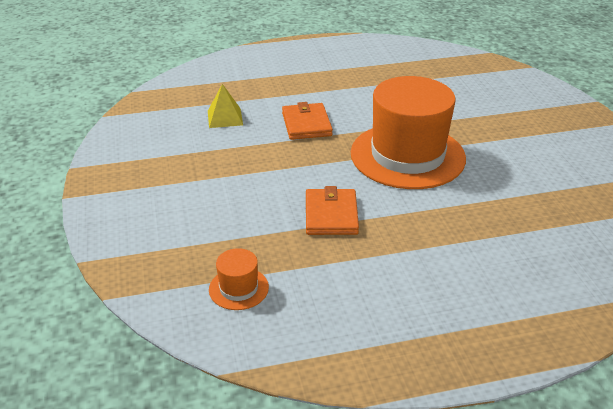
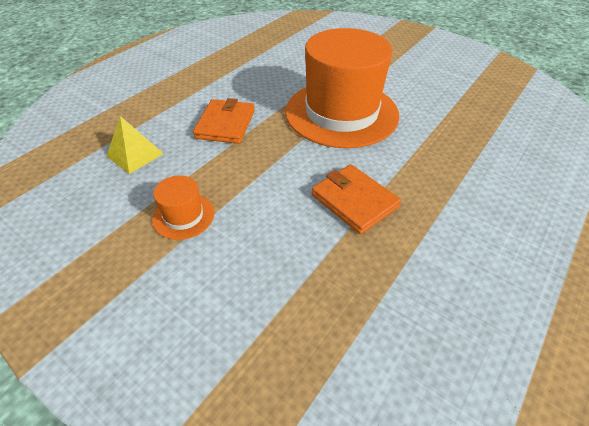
camera: 40 degrees left, 10 degrees up
orange hat [209,248,269,310] -> orange hat moved to [152,175,214,240]
orange wallet [282,102,333,140] -> orange wallet turned 60 degrees clockwise [193,98,255,144]

